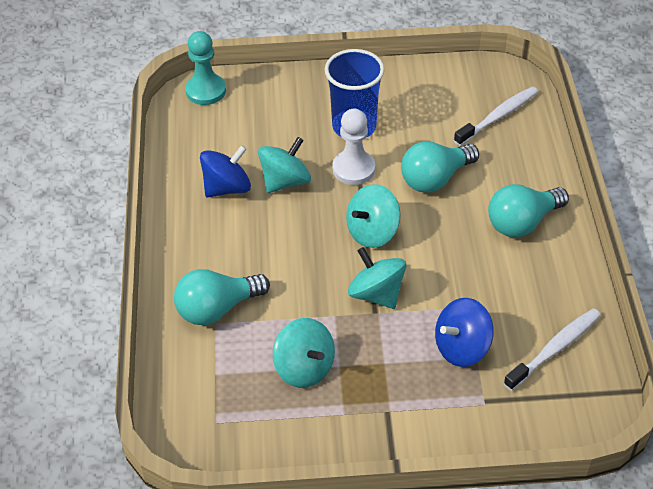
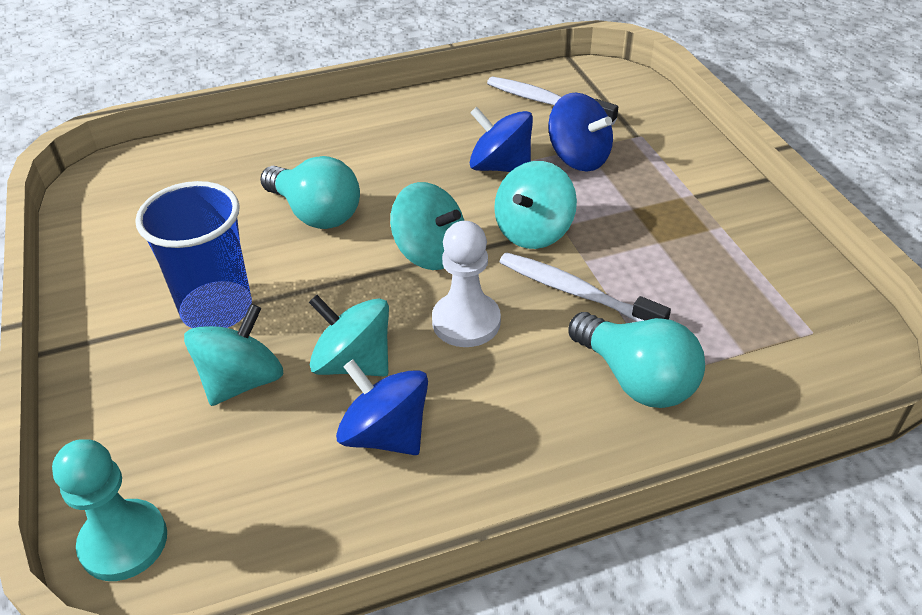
camera: 105 degrees left, 5 degrees down
turquoise spinning top [273,318,335,388] -> turquoise spinning top moved to [184,304,284,406]
white pawn [333,109,375,185] -> white pawn moved to [432,221,501,347]
white toothbrush [454,87,538,146] -> white toothbrush moved to [499,252,671,322]
turquoise light bulb [488,184,569,237] -> none
none -> blue spinning top [470,107,533,172]

